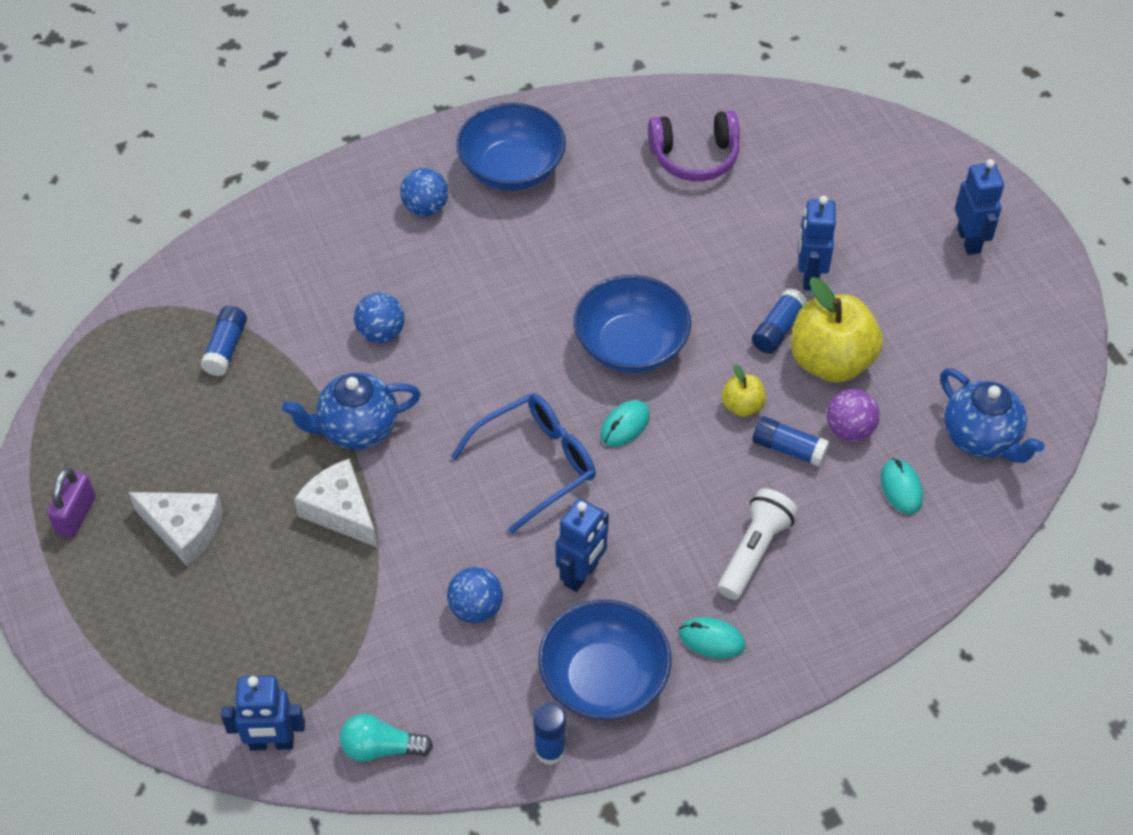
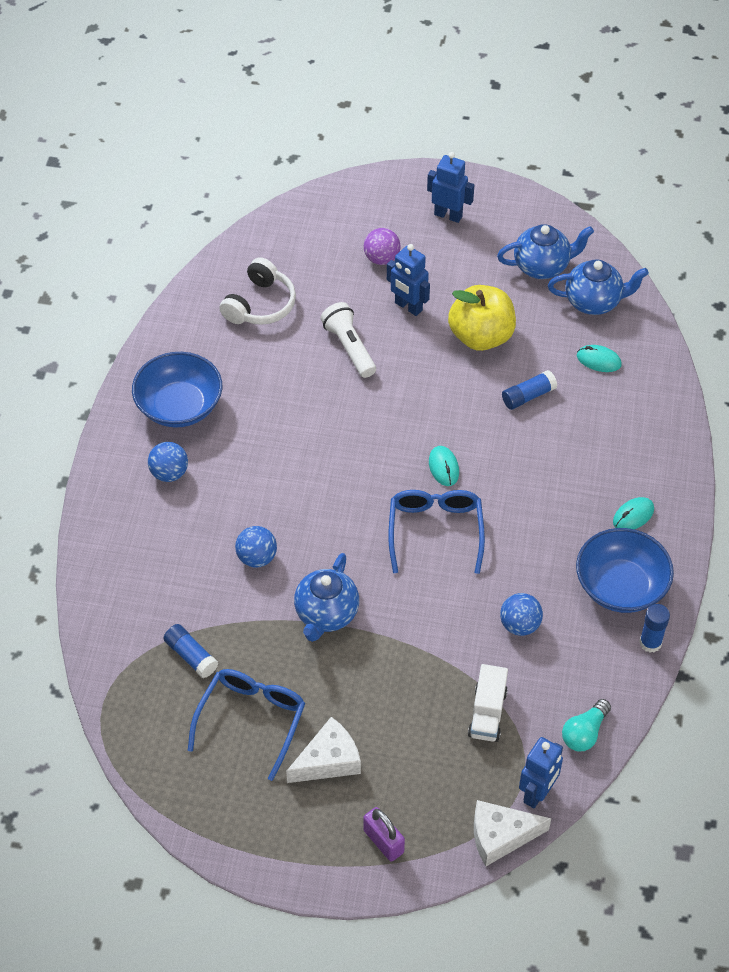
camera: 55 degrees left, 0 degrees up
purple padlock [47,468,96,538] -> purple padlock moved to [363,807,405,862]
white cheese [294,459,377,547] -> white cheese moved to [474,800,551,866]
blue robot [555,498,609,592] -> none
blue bowl [574,275,691,373] -> none
purple headphones [648,110,740,181] -> white headphones [219,257,296,325]
white flashlight [718,488,798,600] -> white flashlight moved to [321,302,376,378]
yellow apple [722,364,766,417] -> none
blue glue stick [752,288,807,353] -> none
purple ball [827,389,880,441] -> purple ball moved to [364,228,401,265]
none -> blue glasses [188,669,305,781]
none -> white truck [468,664,508,742]
none -> blue teapot [497,224,594,279]

